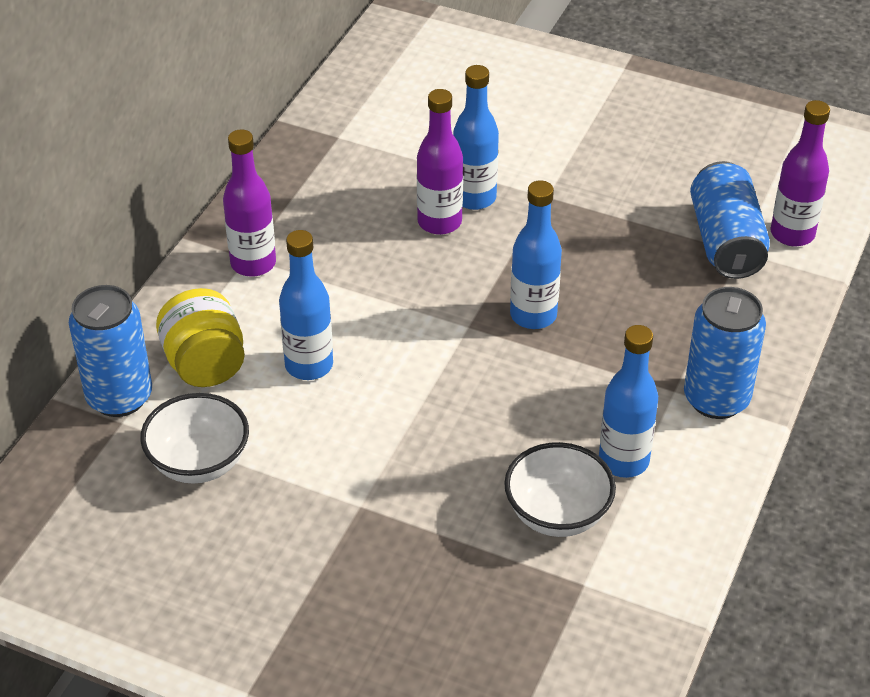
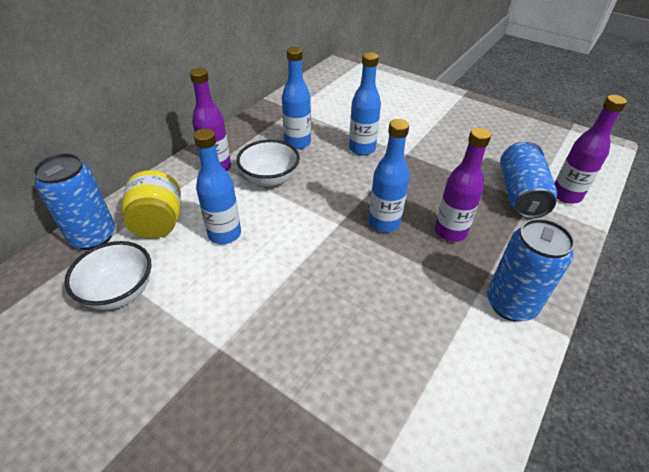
camera: 10 degrees right, 0 degrees up
purple bottle [417,89,463,235] -> purple bottle moved to [435,128,491,242]
white bowl [504,442,616,537] -> white bowl moved to [237,140,300,187]
blue bottle [599,325,658,478] -> blue bottle moved to [282,47,311,149]

